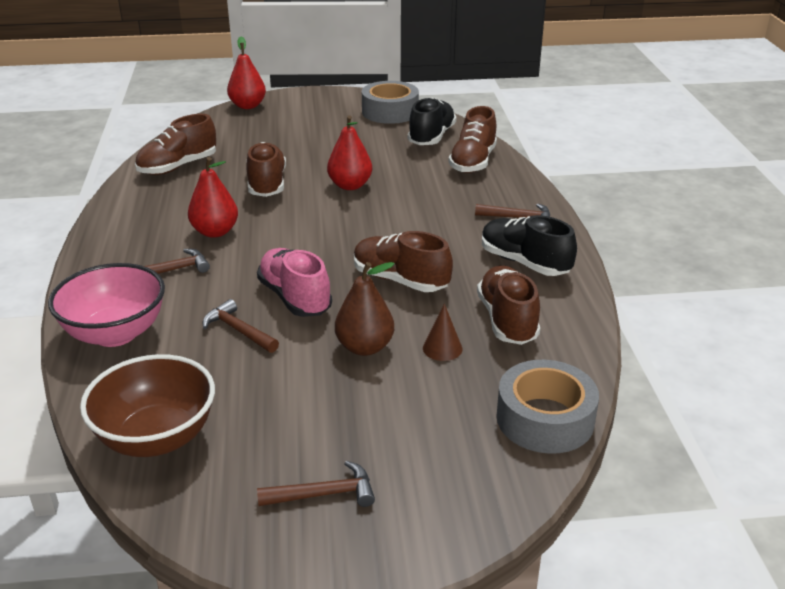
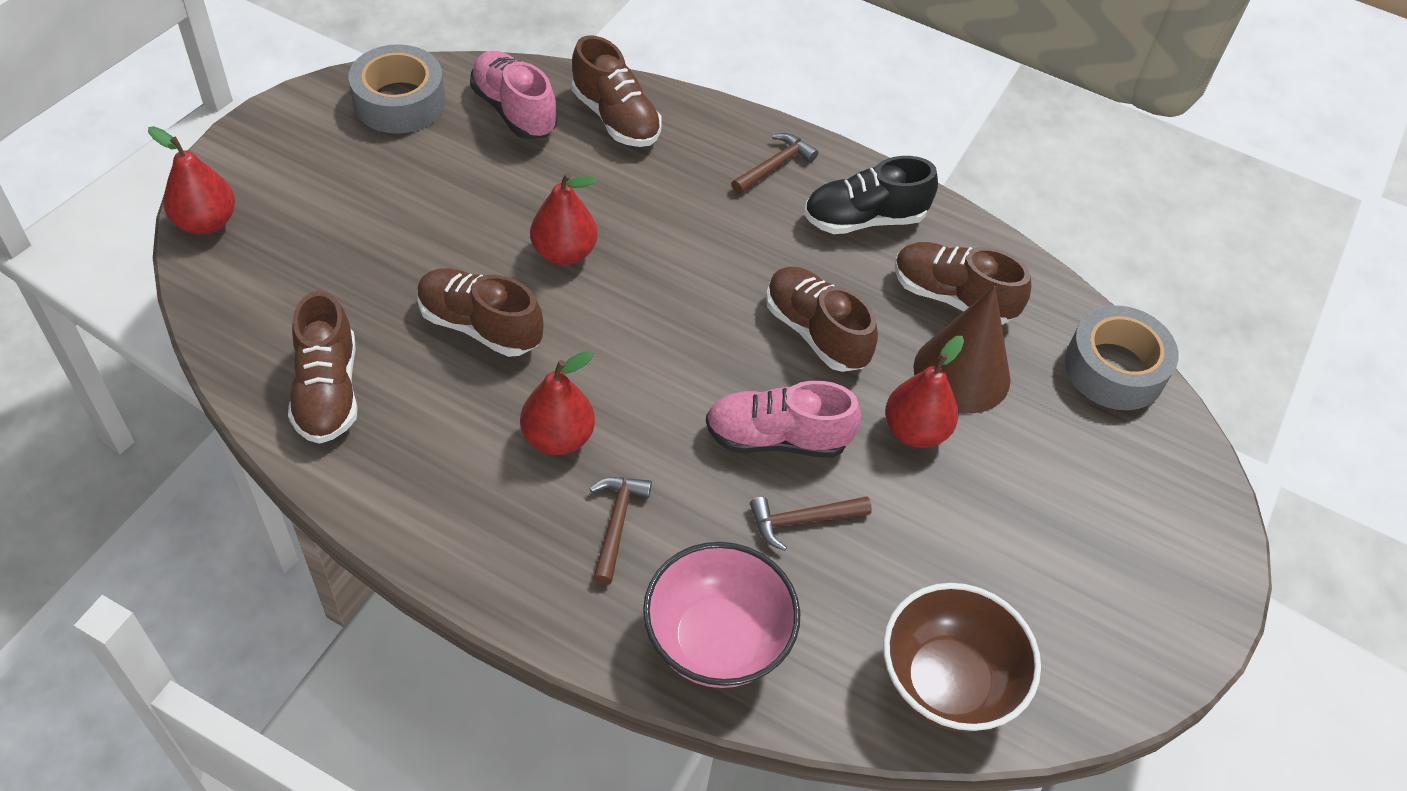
camera: 60 degrees left, 20 degrees up
brown hammer [257,461,375,507] -> none
brown pear [335,262,394,356] -> red pear [885,336,964,448]
brown shoe [354,231,453,292] -> brown shoe turned 75 degrees clockwise [766,267,878,372]
black shoe [408,97,456,145] -> pink shoe [470,51,558,139]
brown cone [423,304,462,361] -> brown cone [913,286,1011,413], size x2.11

